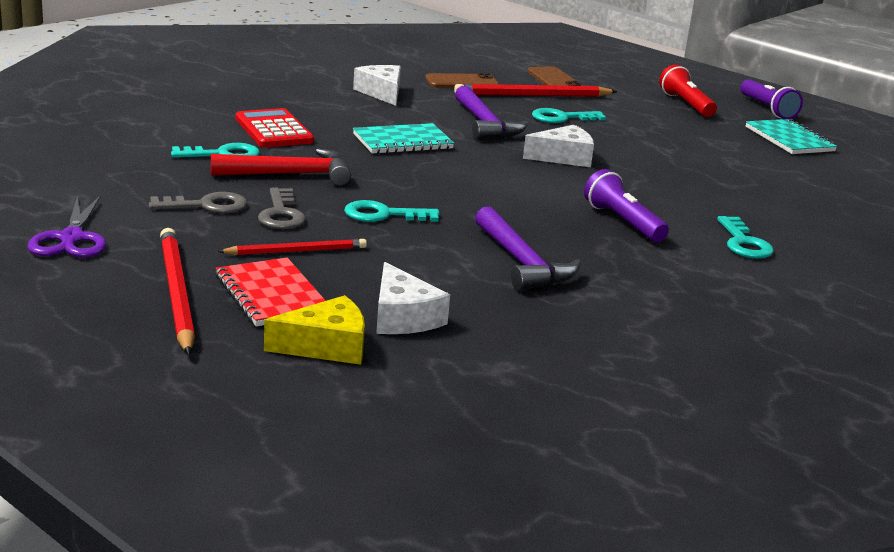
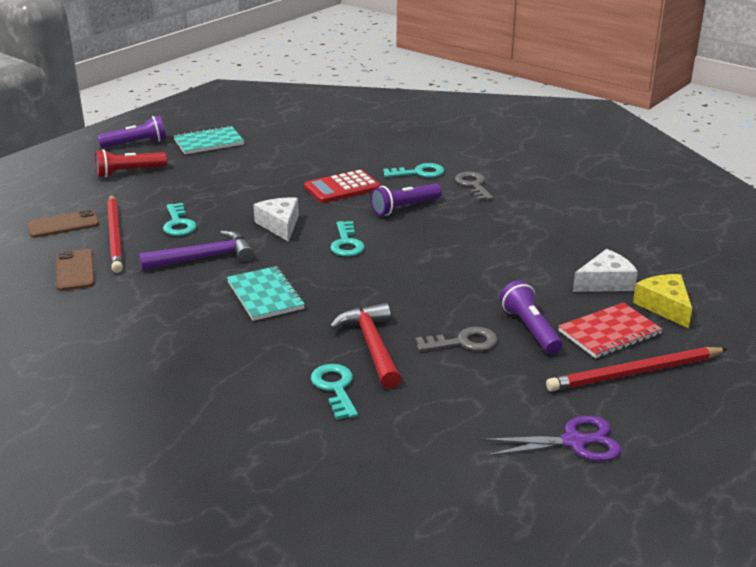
camera: 90 degrees left, 5 degrees up
grey key [149,192,247,214] -> grey key moved to [455,172,493,201]
red pencil [218,239,367,255] -> purple flashlight [500,280,562,354]
red calculator [236,108,314,147] -> red calculator moved to [304,170,381,203]
turquoise key [344,200,439,222] -> turquoise key moved to [330,221,365,256]
white cheese [353,65,401,106] -> none
purple hammer [475,207,581,291] -> none

